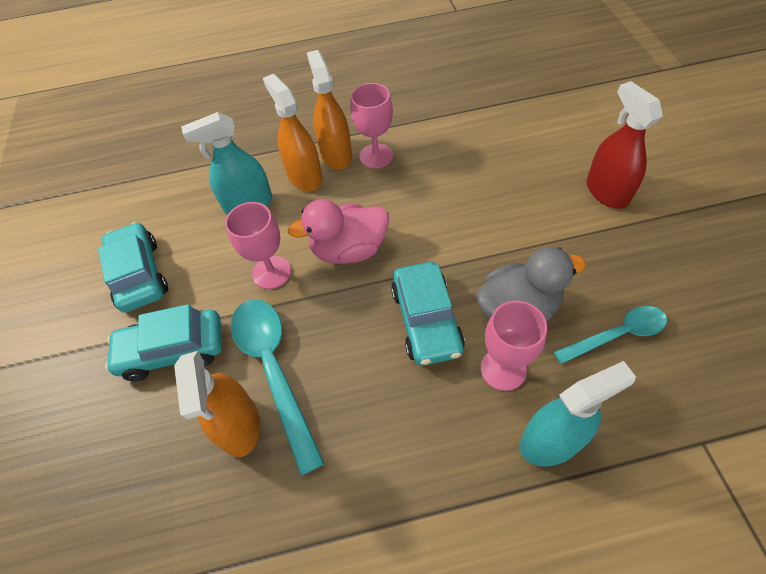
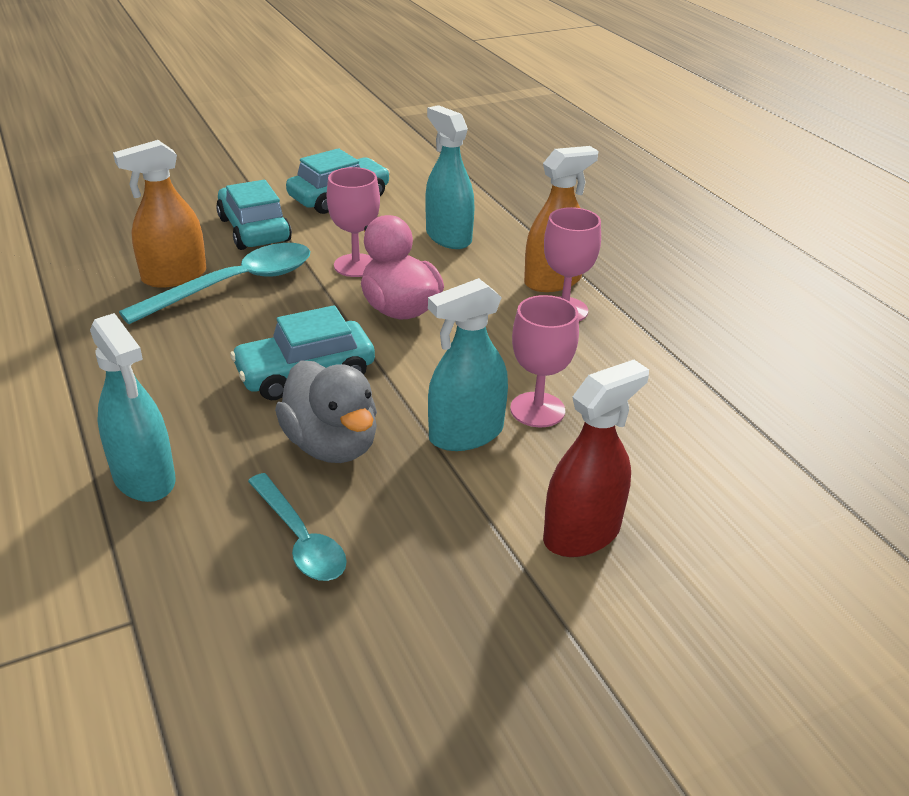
camera: 70 degrees right, 20 degrees down
orange spray bottle [263,74,323,191] -> none
pink goblet [481,301,547,391] -> pink goblet moved to [510,295,579,427]
none -> turquoise spray bottle [428,278,508,451]

